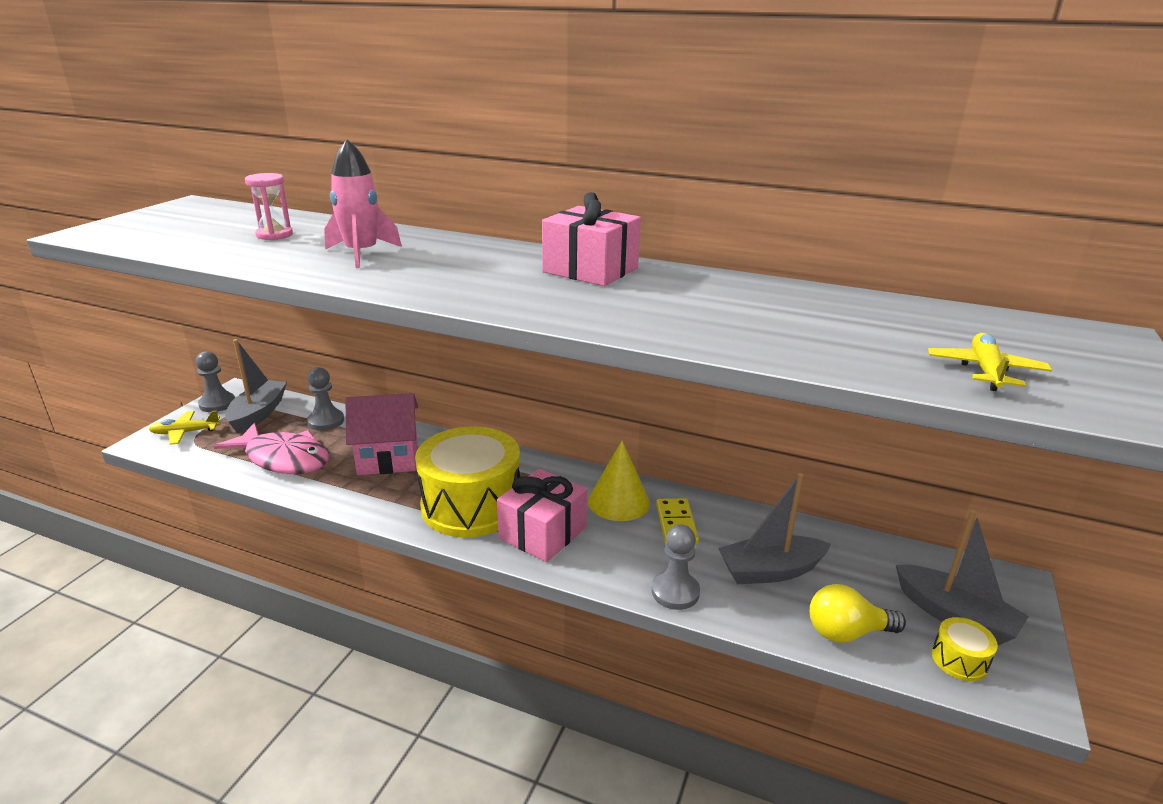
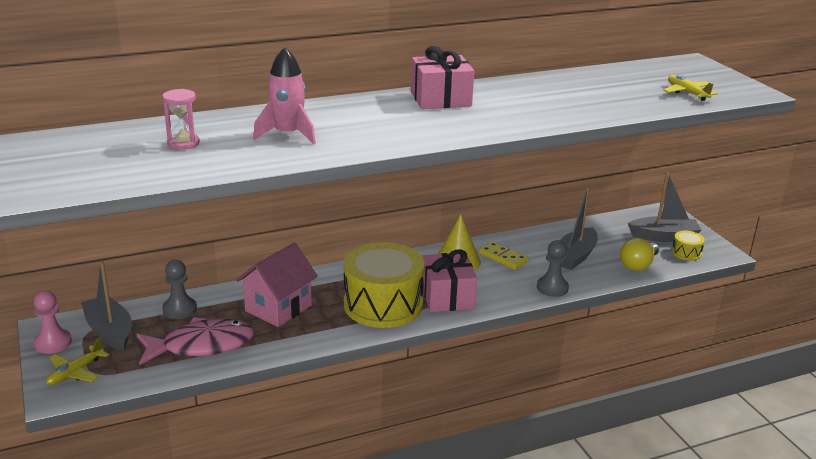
camera: 45 degrees left, 0 degrees up
grey pawn [195,351,235,412] -> pink pawn [34,291,72,354]

